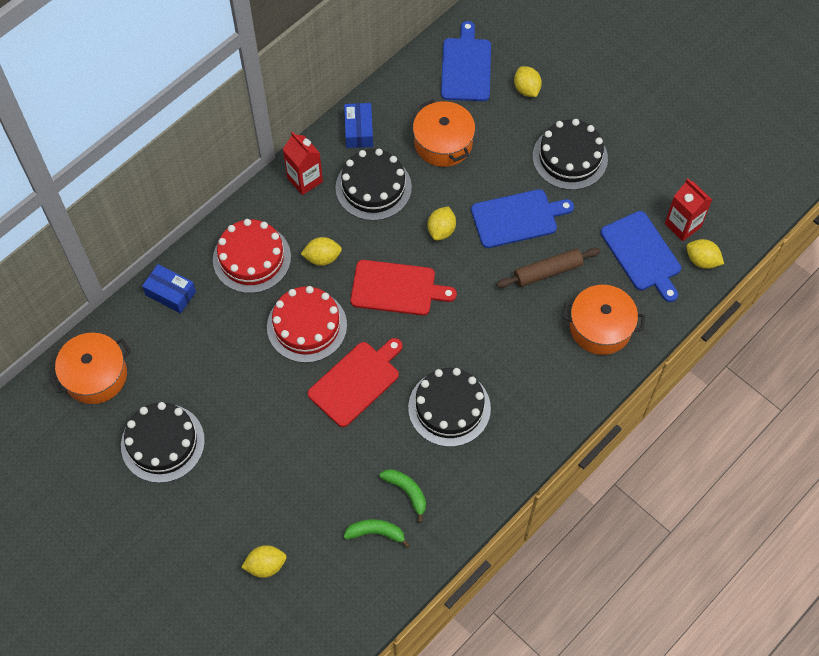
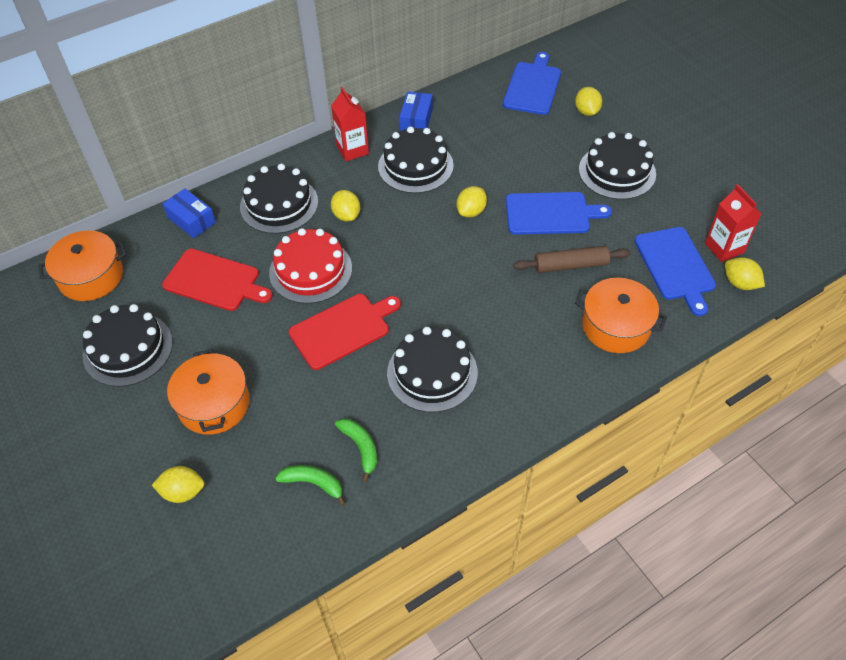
camera: 15 degrees right, 10 degrees down
red cake [213,219,291,293] -> black cake [240,164,318,234]
yellow lemon [301,237,342,266] -> yellow lemon turned 60 degrees clockwise [331,190,360,221]
red cutting board [350,260,457,316] -> red cutting board moved to [162,249,273,311]
orange pot [413,99,475,167] -> orange pot moved to [167,349,250,435]

